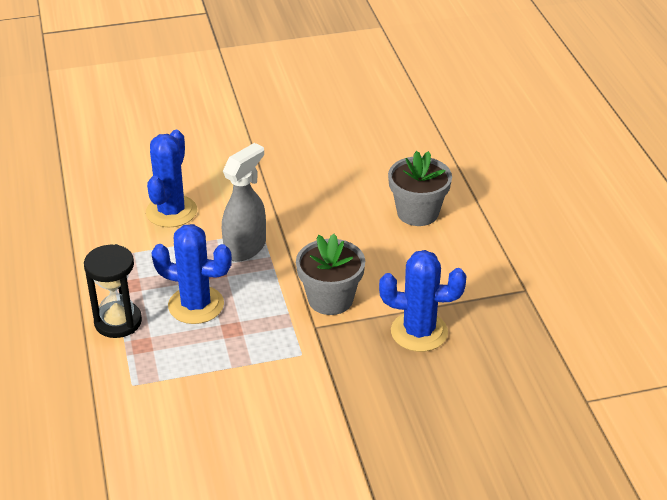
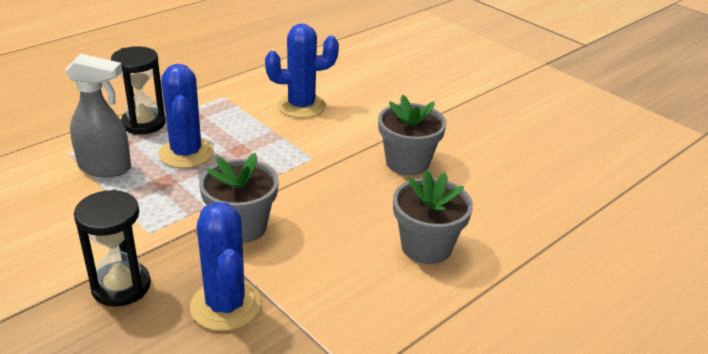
camera: 60 degrees right, 5 degrees down
grey spray bottle [222,143,266,262] -> grey spray bottle moved to [65,54,131,177]
none -> black hourglass [74,190,151,307]
none -> grey flower pot [378,95,446,175]

